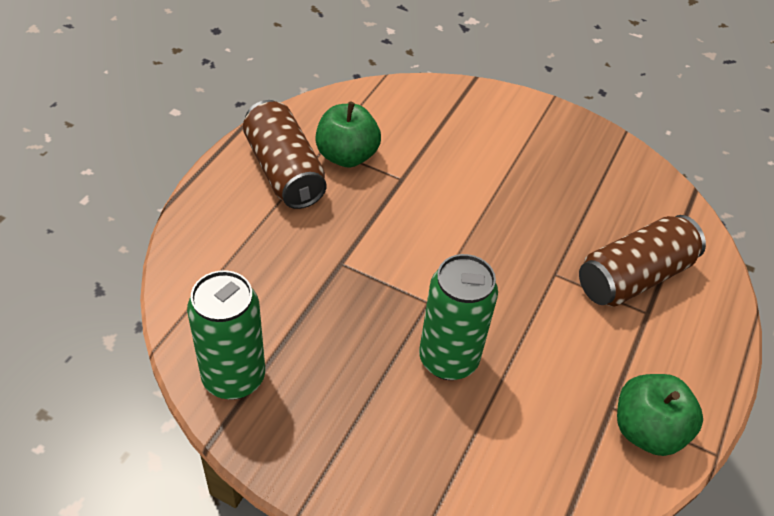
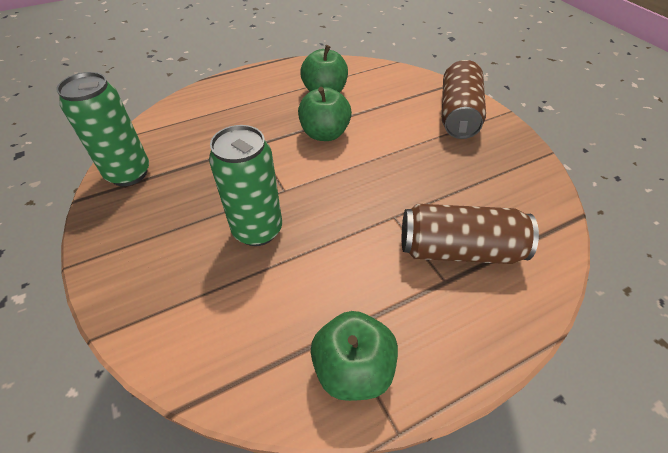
camera: 40 degrees right, 0 degrees up
brown can [243,100,327,209] -> brown can moved to [442,60,486,139]
none -> green apple [298,87,352,141]

